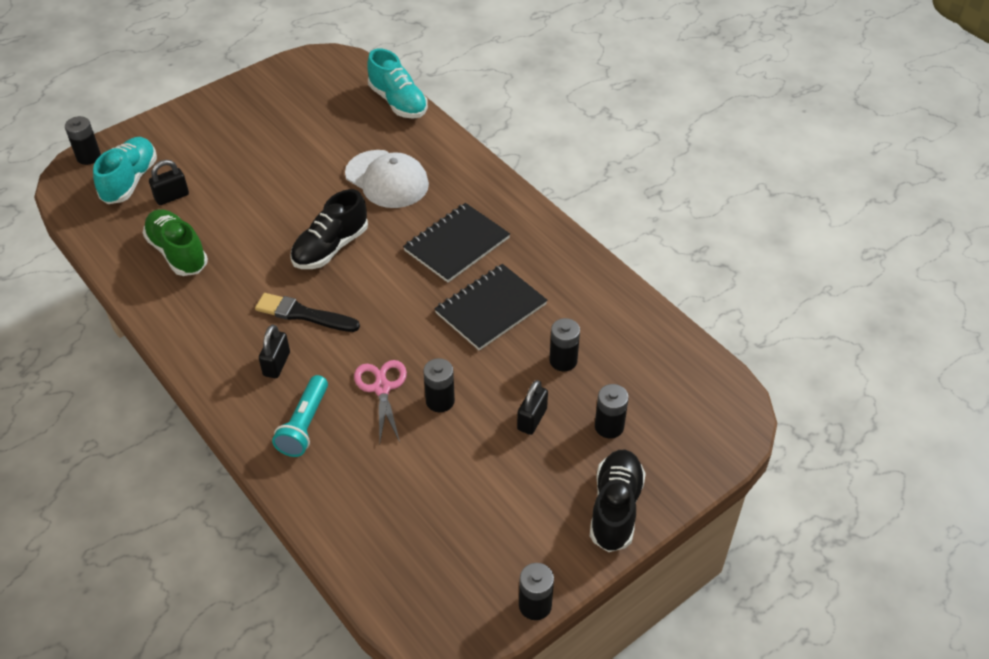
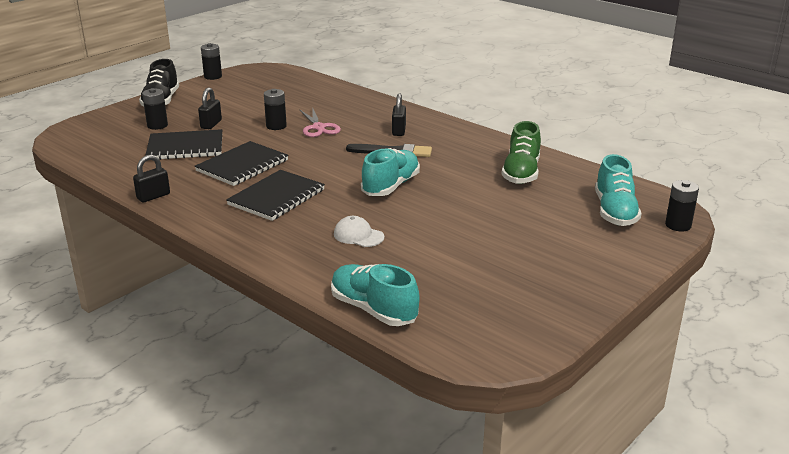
camera: 170 degrees right, 20 degrees down
green shoe [143,209,208,276] -> green shoe turned 60 degrees clockwise [501,121,541,184]
black padlock [149,160,189,205] -> black padlock moved to [133,155,170,202]
turquoise flashlight [272,375,328,457] -> none
black shoe [290,189,368,269] -> turquoise shoe [361,148,420,196]
white cap [345,150,429,208] -> white cap [334,216,384,247], size x0.55
black battery [549,318,580,371] -> black notebook [145,129,222,160]

